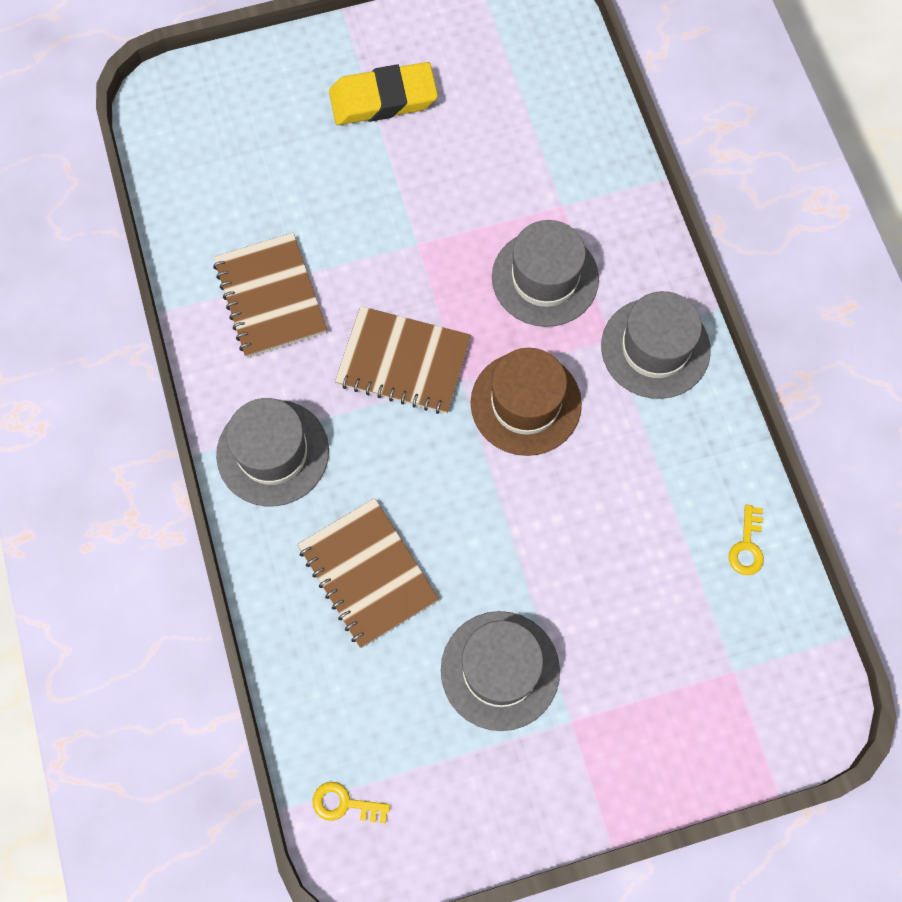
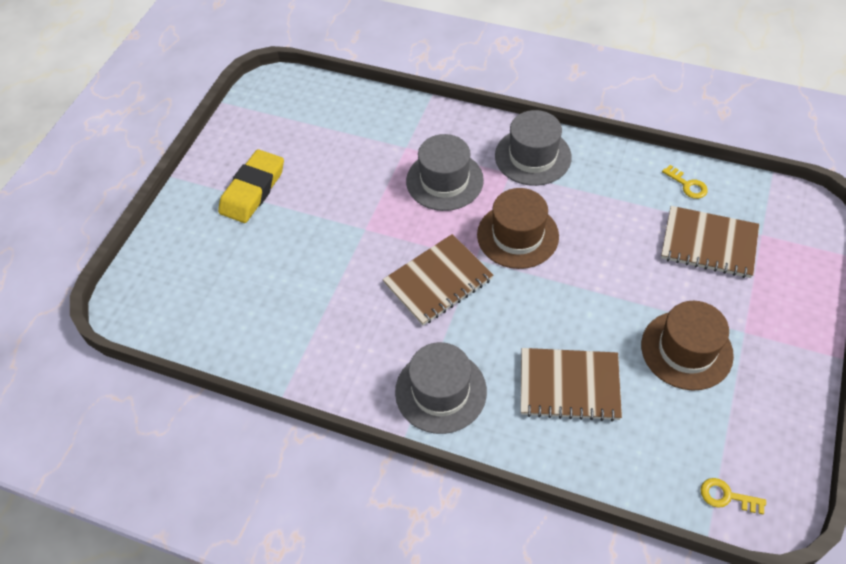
camera: 50 degrees left, 15 degrees down
brown notebook [213,233,327,358] -> brown notebook moved to [661,206,759,278]
yellow key [313,782,390,823] -> yellow key turned 60 degrees clockwise [701,478,766,515]
grey hat [441,611,560,731] -> brown hat [641,301,734,390]

